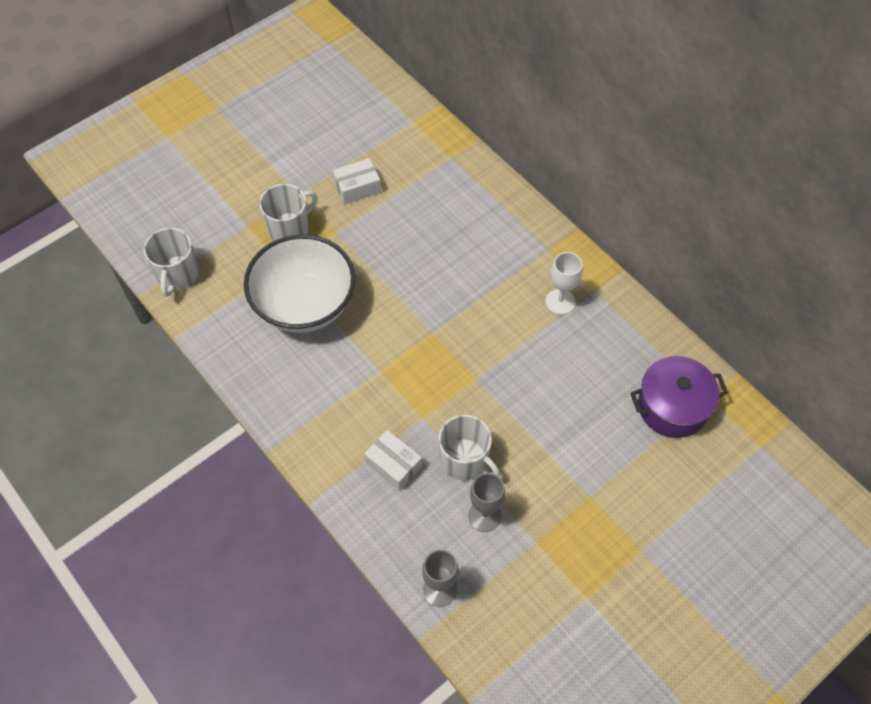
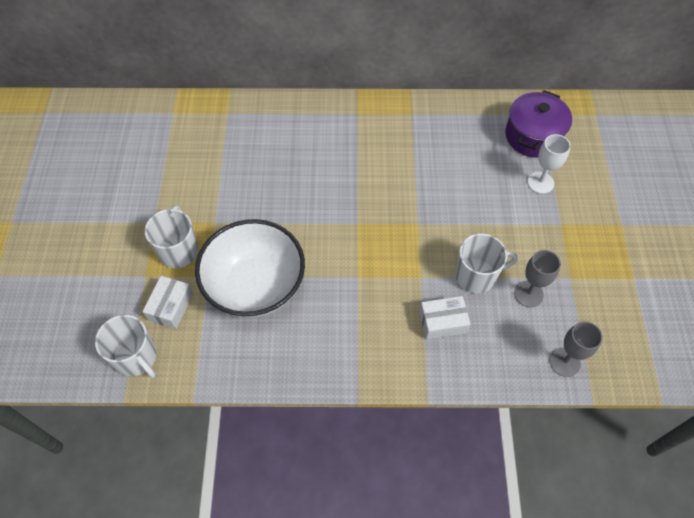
camera: 50 degrees left, 0 degrees up
white box [333,158,381,204] -> white box moved to [142,276,193,329]
white goblet [546,252,582,315] -> white goblet moved to [527,134,571,194]

